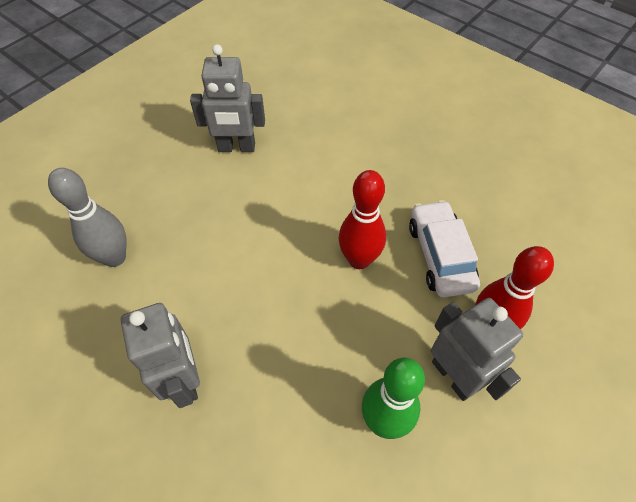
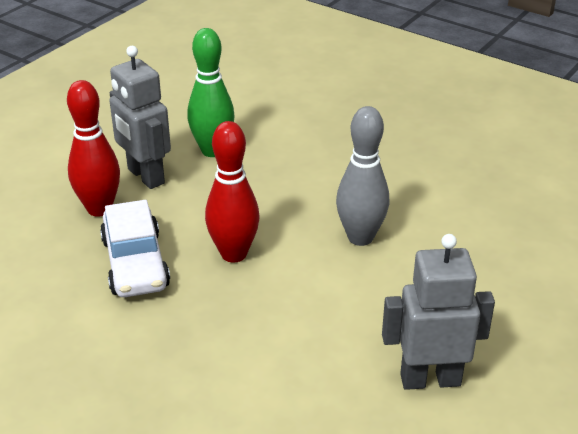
camera: 175 degrees right, 20 degrees down
grey bowling pin [48,168,127,267] -> grey bowling pin moved to [336,106,389,246]
grey robot [121,303,200,408] -> none

